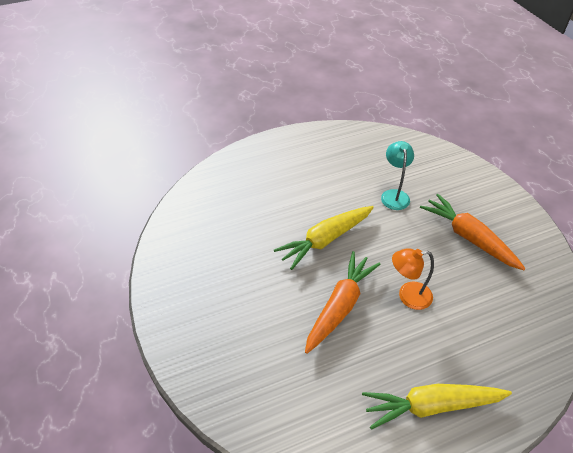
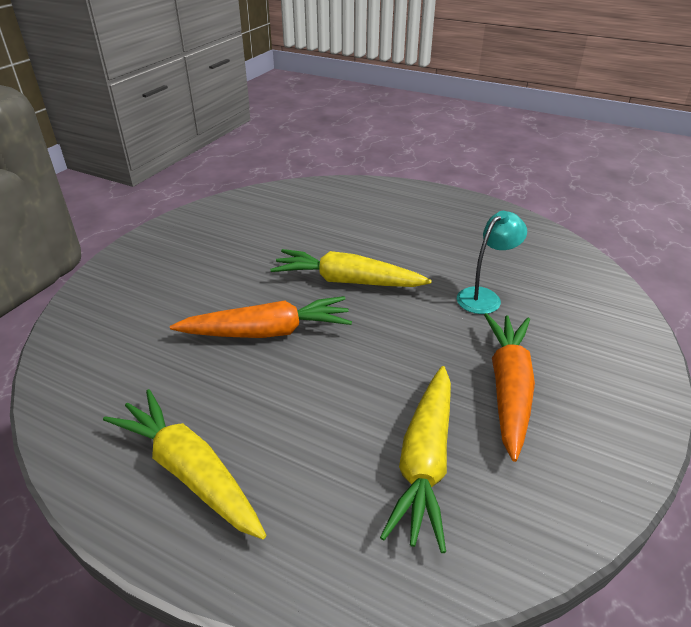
camera: 50 degrees right, 10 degrees down
orange lamp [392,248,434,310] -> none
none -> yellow carrot [380,366,451,553]

